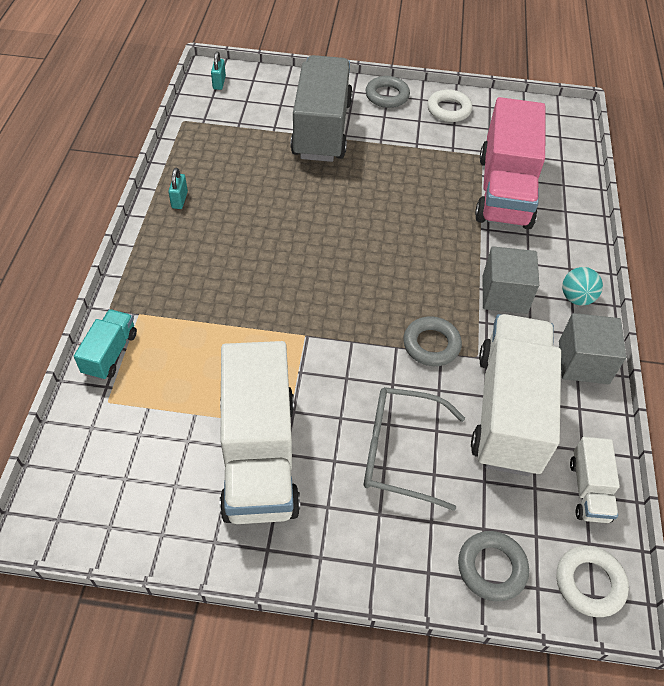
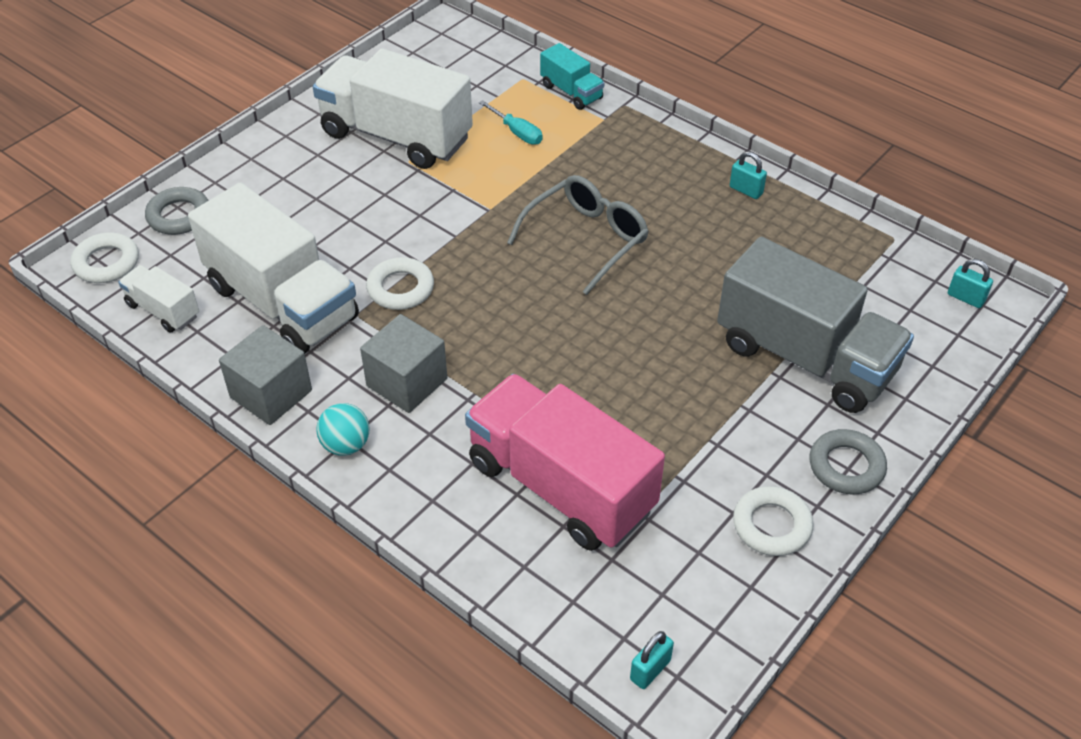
camera: 125 degrees right, 5 degrees down
grey glasses [364,387,465,511] -> grey glasses moved to [507,175,649,295]
grey ring [403,316,462,366] -> white ring [366,257,434,310]
none -> turquoise screwdriver [479,100,543,145]
none -> turquoise padlock [630,631,674,689]

